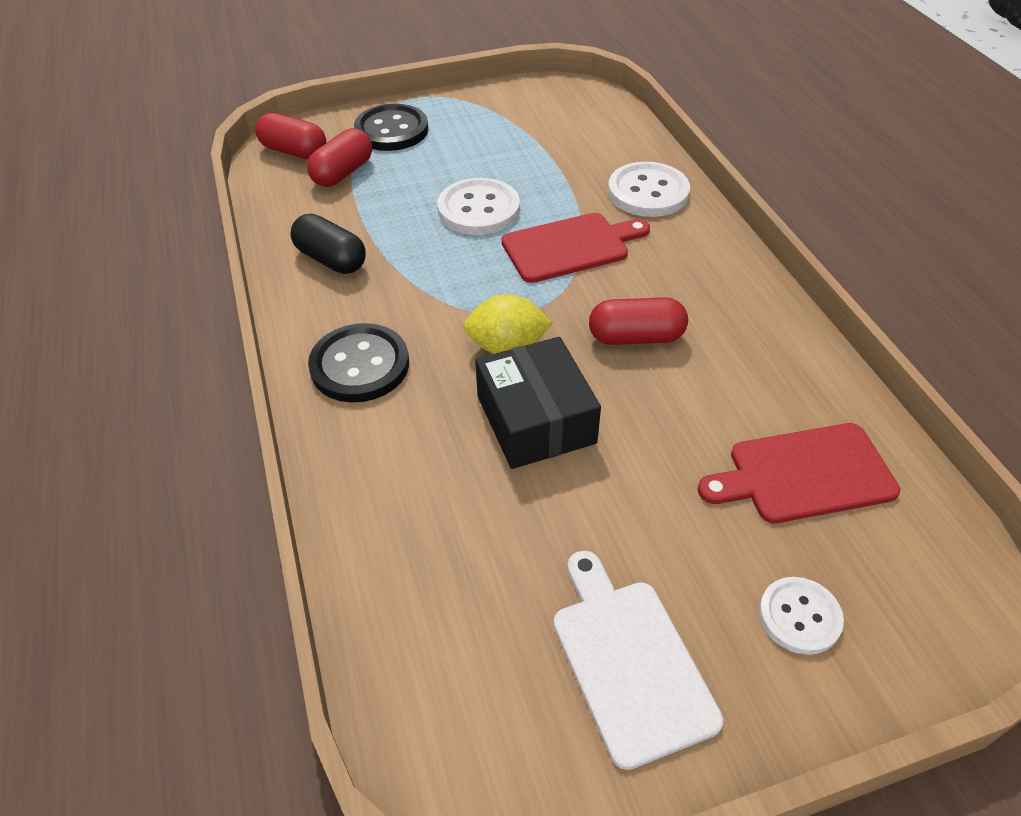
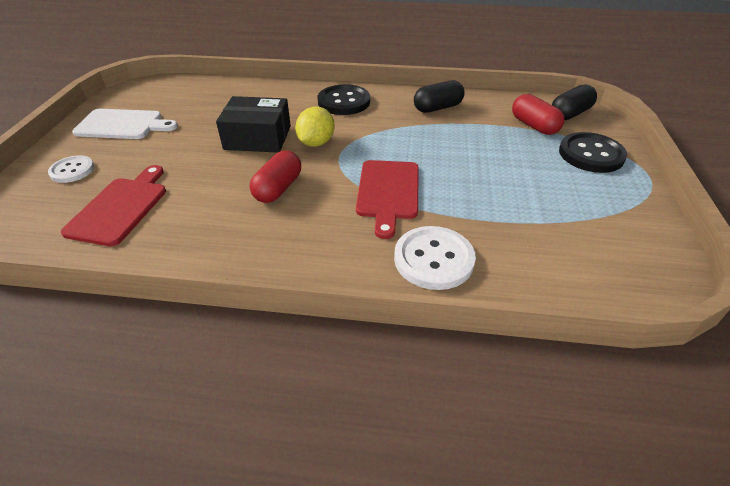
camera: 115 degrees right, 5 degrees down
red capsule [255,113,326,159] -> black capsule [552,84,597,120]
white button [437,178,520,235] -> none

